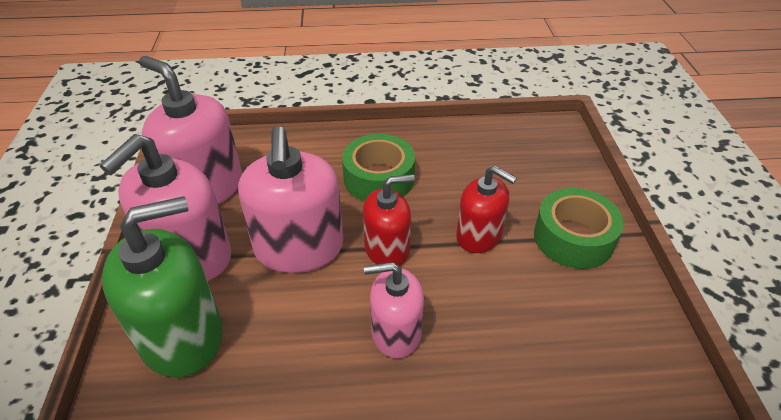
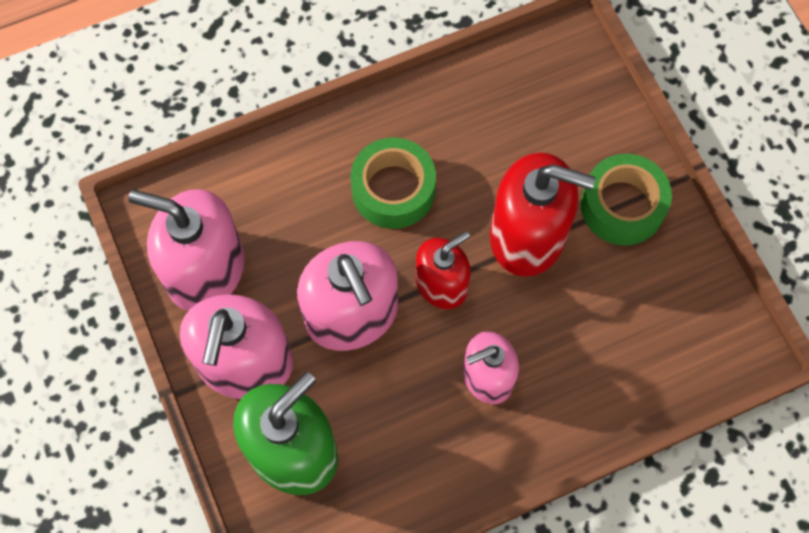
camera: 20 degrees left, 25 degrees up
red soap dispenser [456,166,517,253] -> red soap dispenser [490,152,596,277], size x1.62

